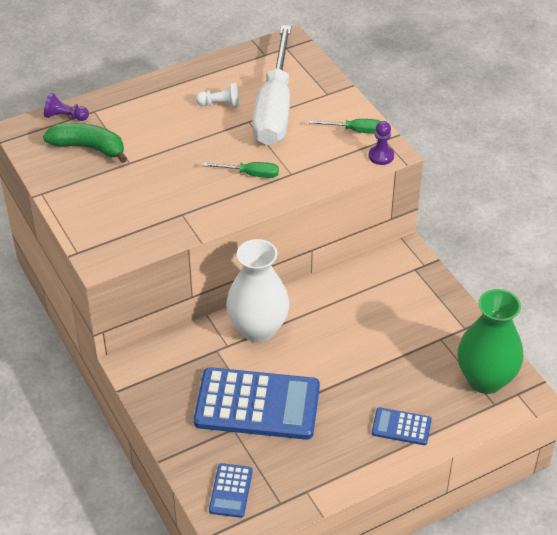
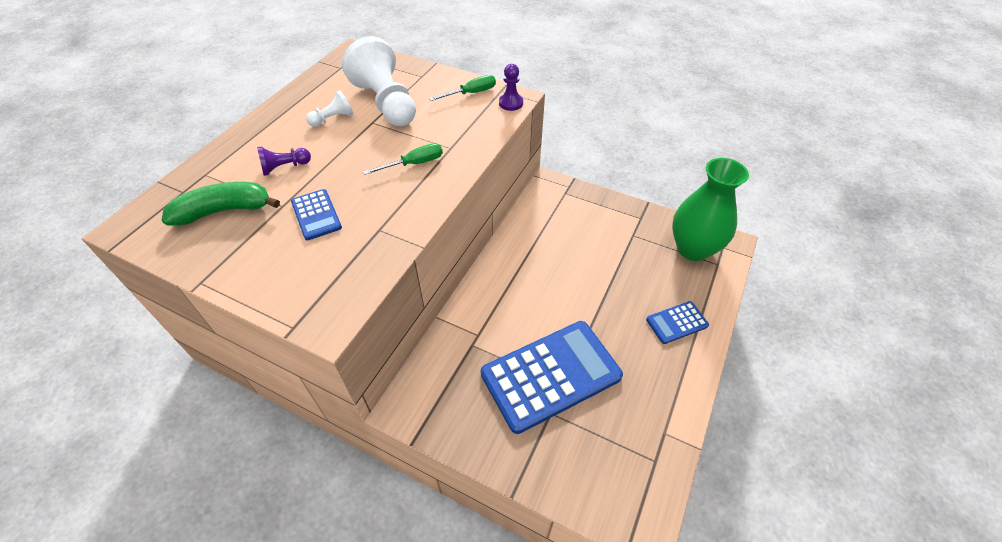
camera: 35 degrees left, 5 degrees up
purple pawn [44,93,89,121] -> purple pawn moved to [257,146,311,176]
blue calculator [209,463,253,518] -> blue calculator moved to [291,189,342,241]
white vase [226,239,290,343] -> none
white screwdriver [252,25,292,145] -> white pawn [342,36,416,126]

